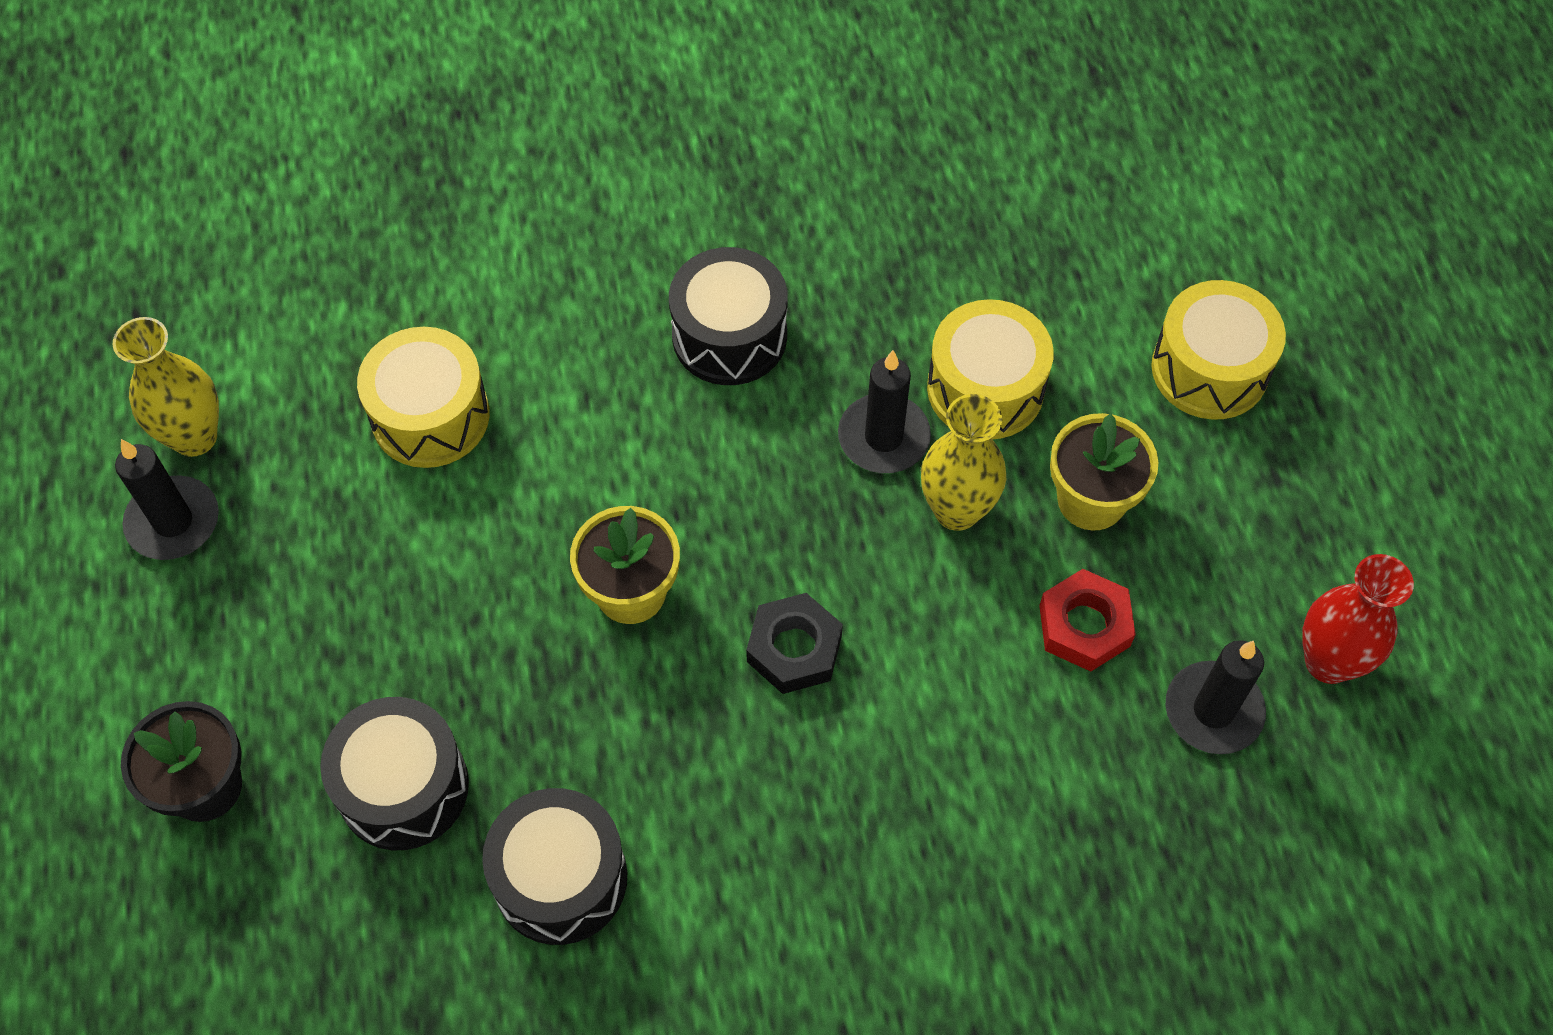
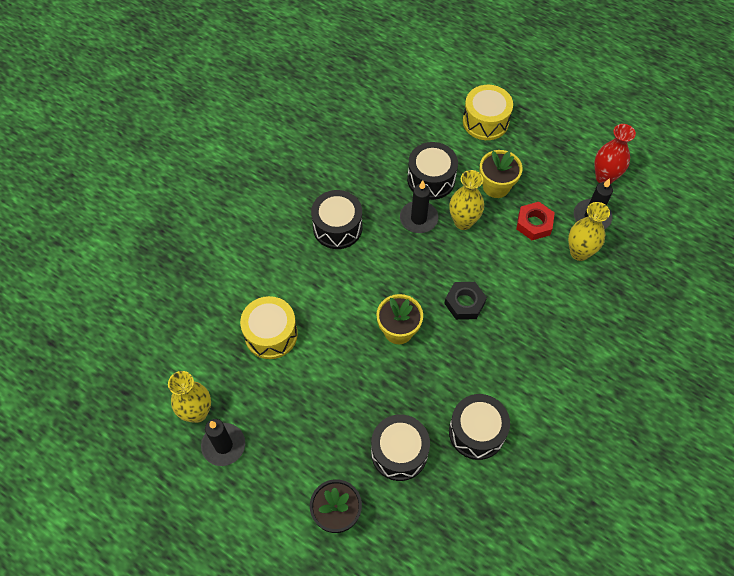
camera: 45 degrees left, 0 degrees up
yellow drum [927,299,1054,439] -> black drum [407,142,458,200]
none -> yellow vase [568,202,610,261]

